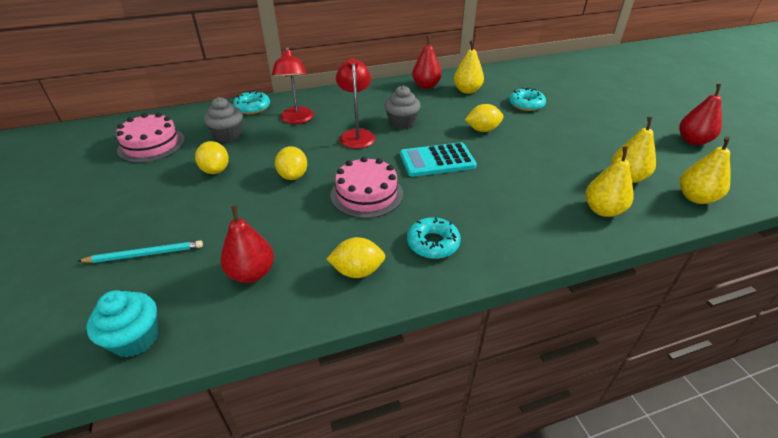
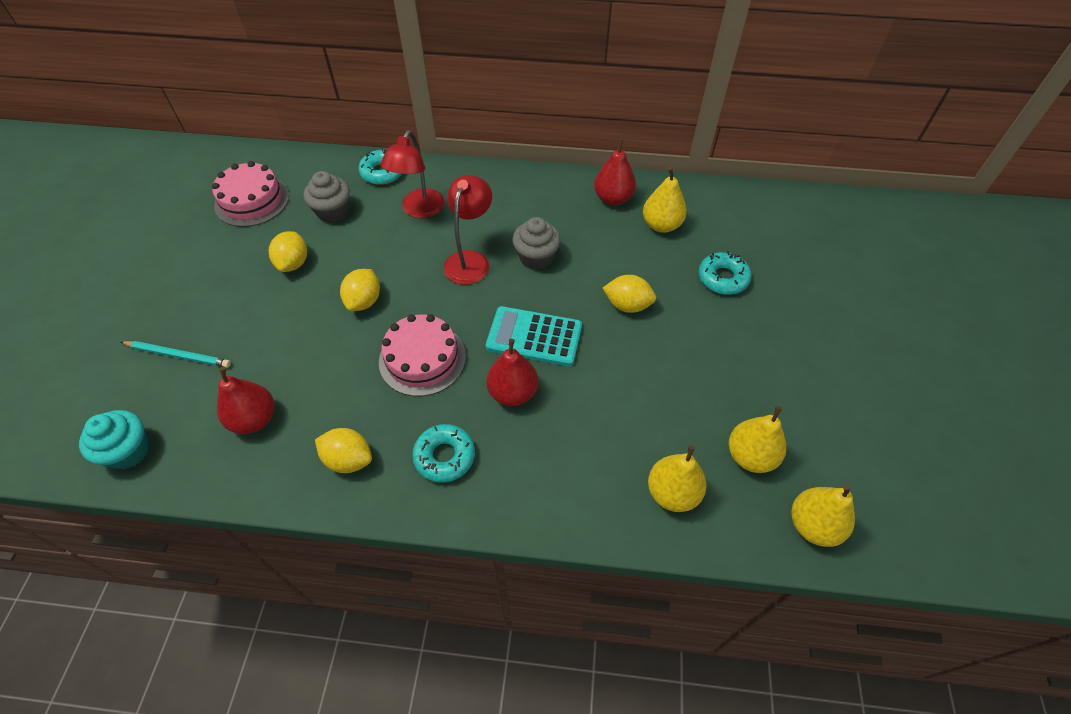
camera: 25 degrees right, 15 degrees up
red pear [679,84,722,145] -> red pear moved to [486,339,538,406]

